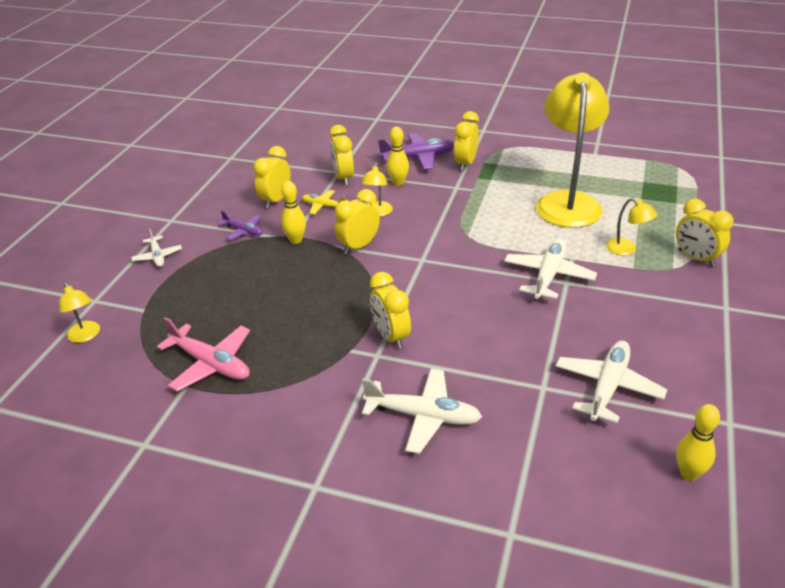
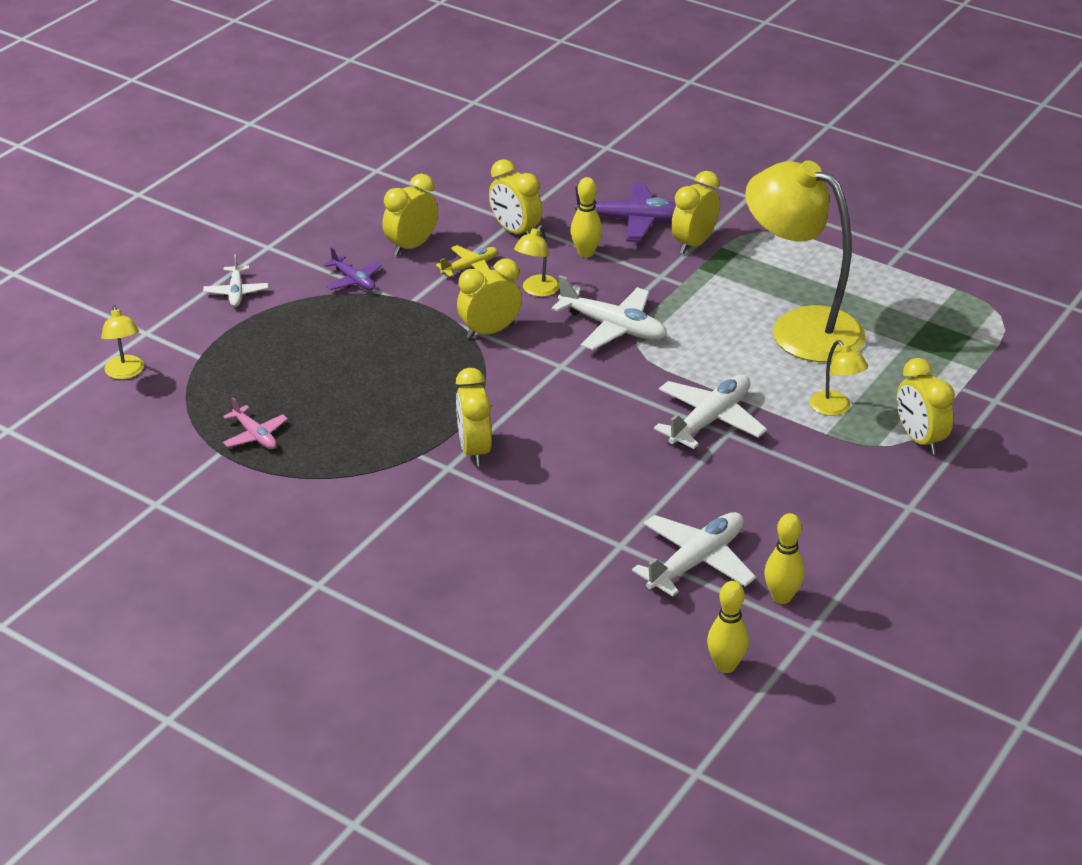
camera: 15 degrees right, 0 degrees up
pink plane [157,317,250,392] -> pink plane [223,397,288,449], size x0.58
yellow bowling pin [281,181,306,244] -> yellow bowling pin moved to [764,513,805,604]
yellow plane [302,190,348,215] -> yellow plane turned 105 degrees clockwise [436,245,497,277]
yellow clock [329,125,354,186] -> yellow clock turned 45 degrees counterclockwise [489,159,542,235]
white plane [362,368,482,454] -> white plane moved to [551,275,667,350]
yellow lamp [536,72,609,228] -> yellow lamp turned 75 degrees counterclockwise [745,160,866,362]

